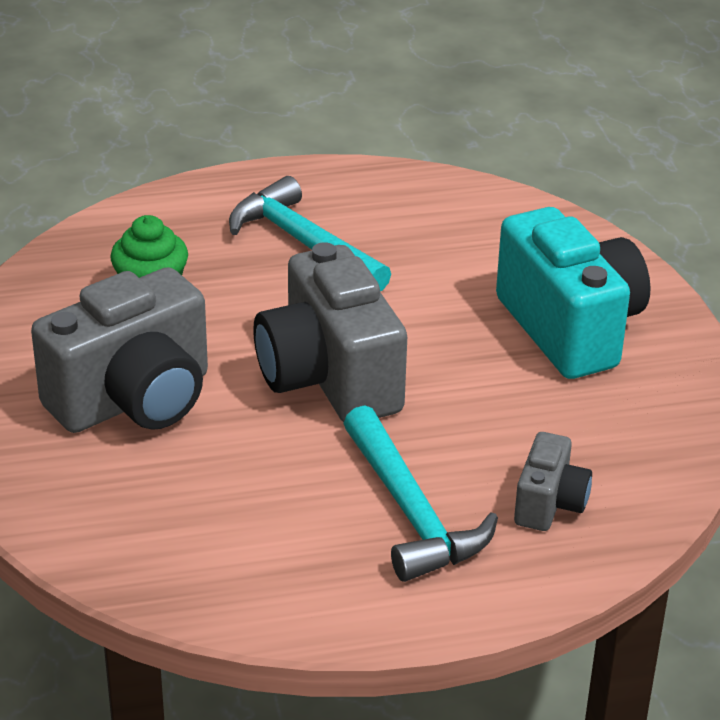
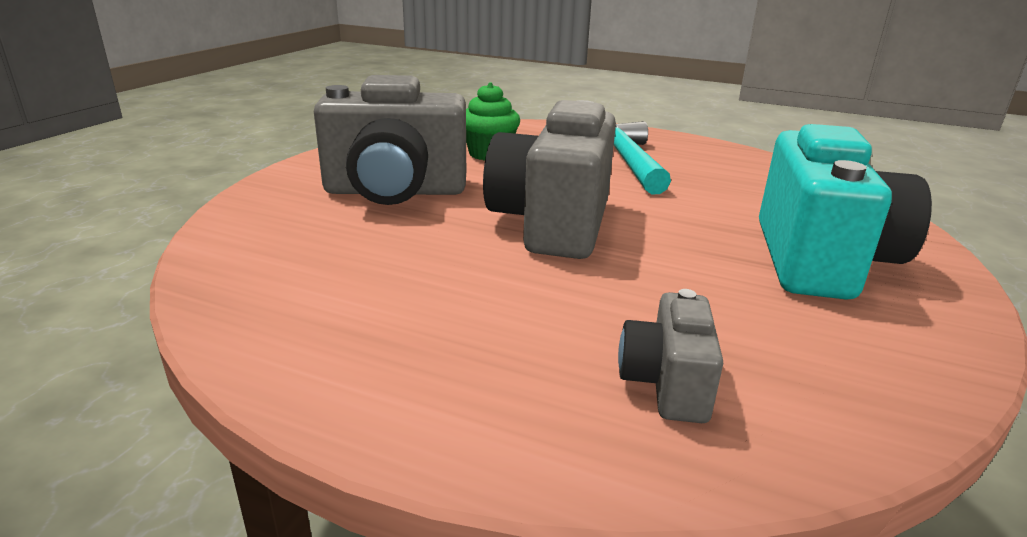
camera: 35 degrees right, 10 degrees down
turquoise hammer [343,405,498,582] -> none
grey camera [514,432,592,531] -> grey camera turned 135 degrees clockwise [618,289,723,423]

